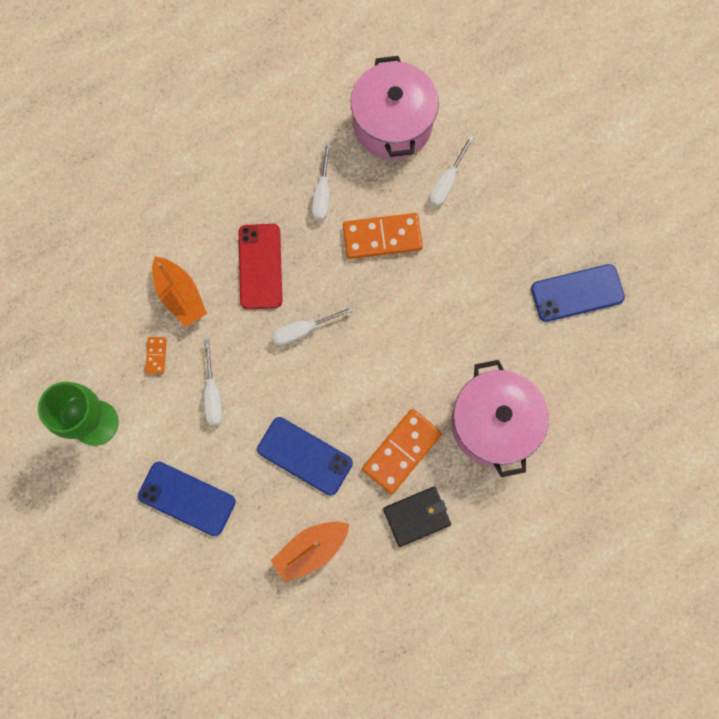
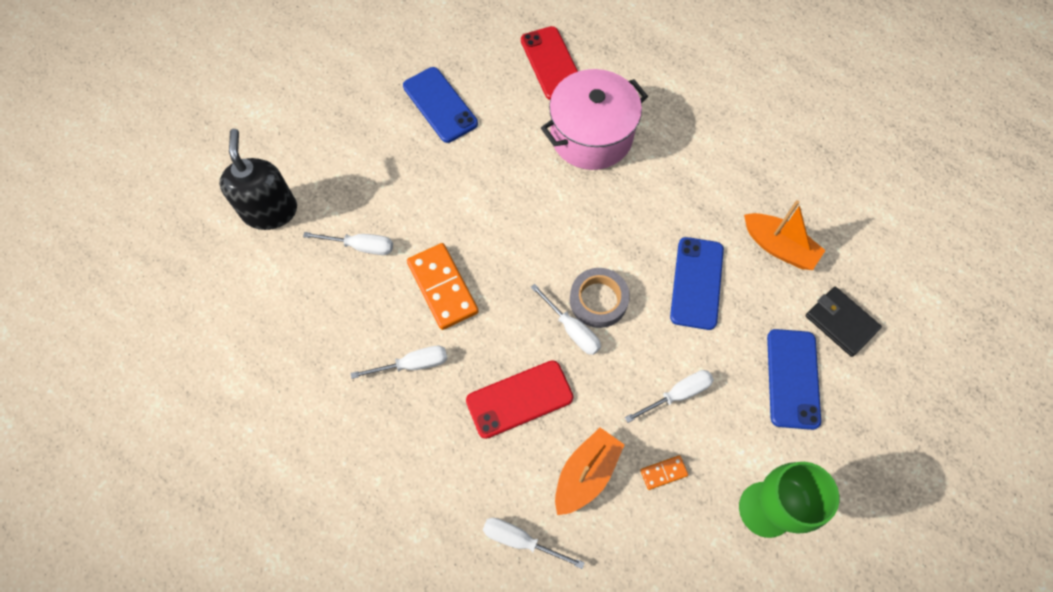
camera: 110 degrees left, 10 degrees down
pink pot [351,56,439,159] -> none
orange domino [362,409,442,494] -> none
black wallet [383,487,451,547] -> black wallet moved to [805,287,882,357]
none -> black soap dispenser [219,129,297,230]
none -> white screwdriver [483,518,585,569]
none -> red phone [521,26,578,100]
none -> grey tape [570,268,630,328]

